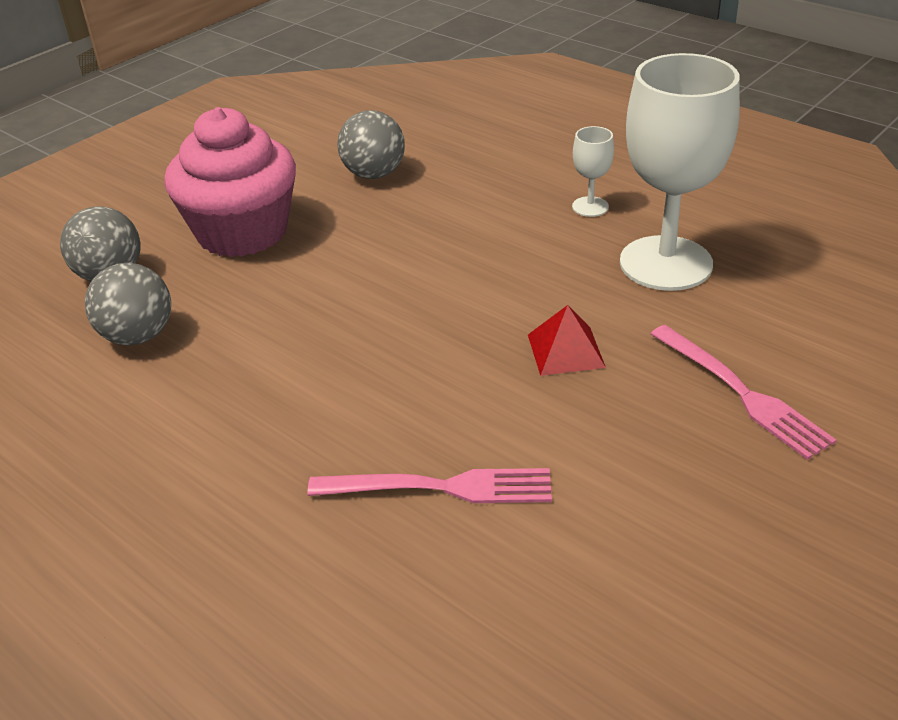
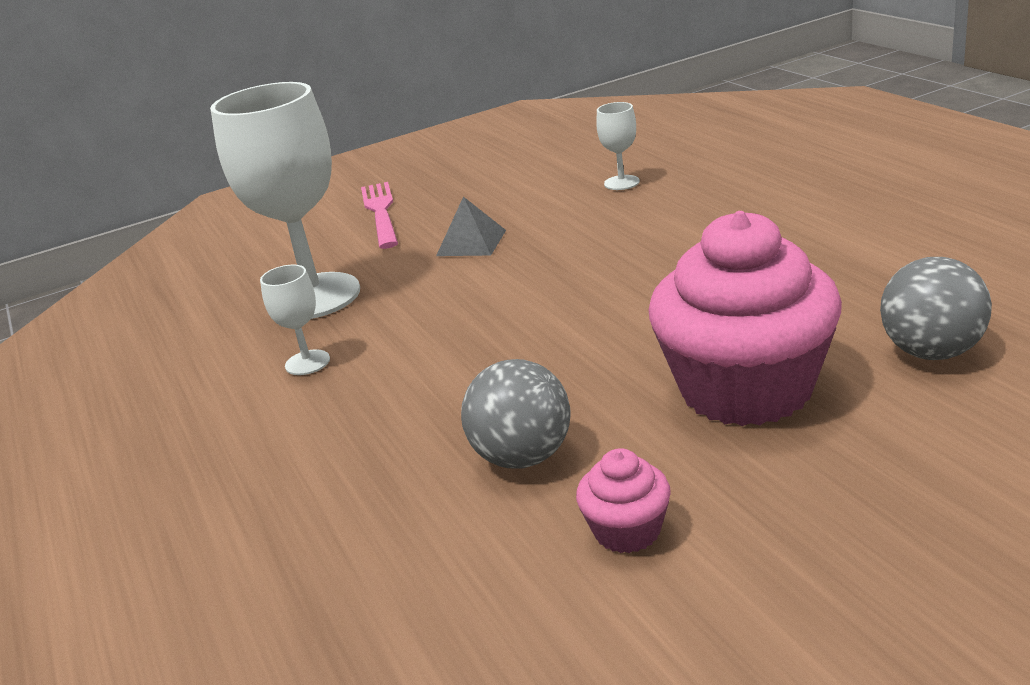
camera: 155 degrees left, 10 degrees down
grey ball [85,263,171,345] -> none
pink fork [307,468,552,503] -> white goblet [596,102,640,190]
red pyramid [528,305,606,376] -> grey pyramid [436,197,506,256]
none -> pink cupcake [576,448,671,553]

